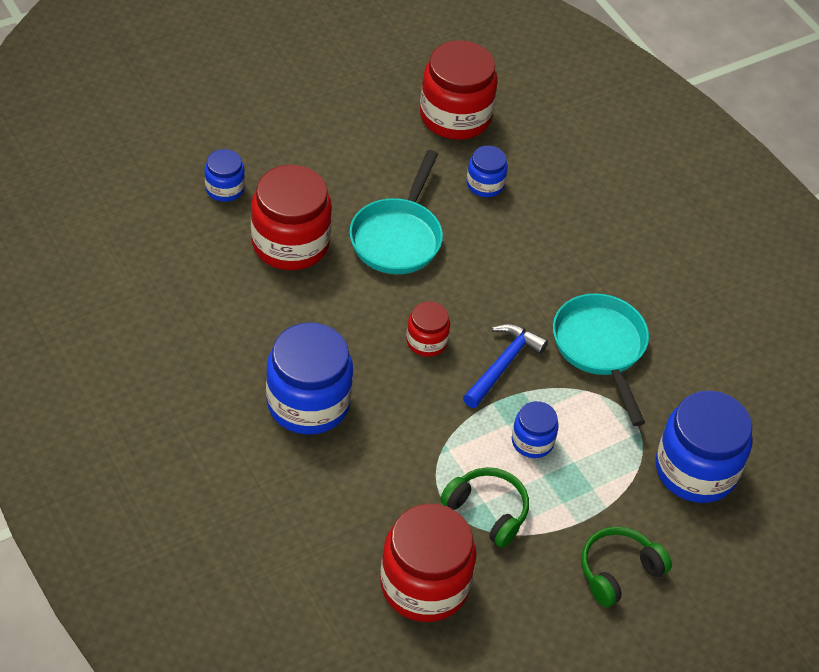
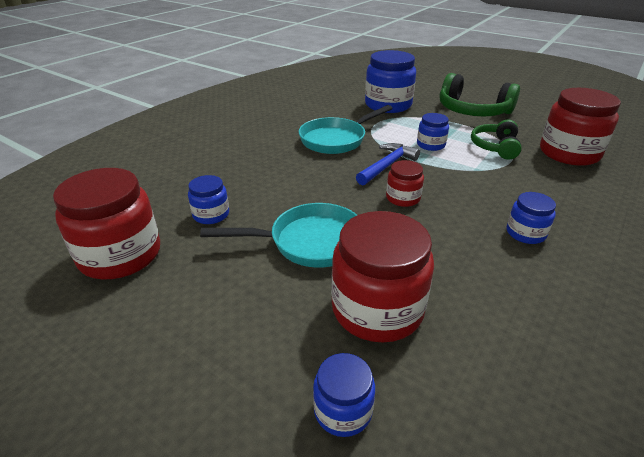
camera: 110 degrees left, 15 degrees down
blue jar [266,322,353,435] -> blue jar [507,192,556,244], size x0.51
blue hammer [463,324,548,408] -> blue hammer turned 120 degrees clockwise [356,143,420,185]
green headphones [581,527,672,607] -> green headphones [440,73,520,116], size x1.61

